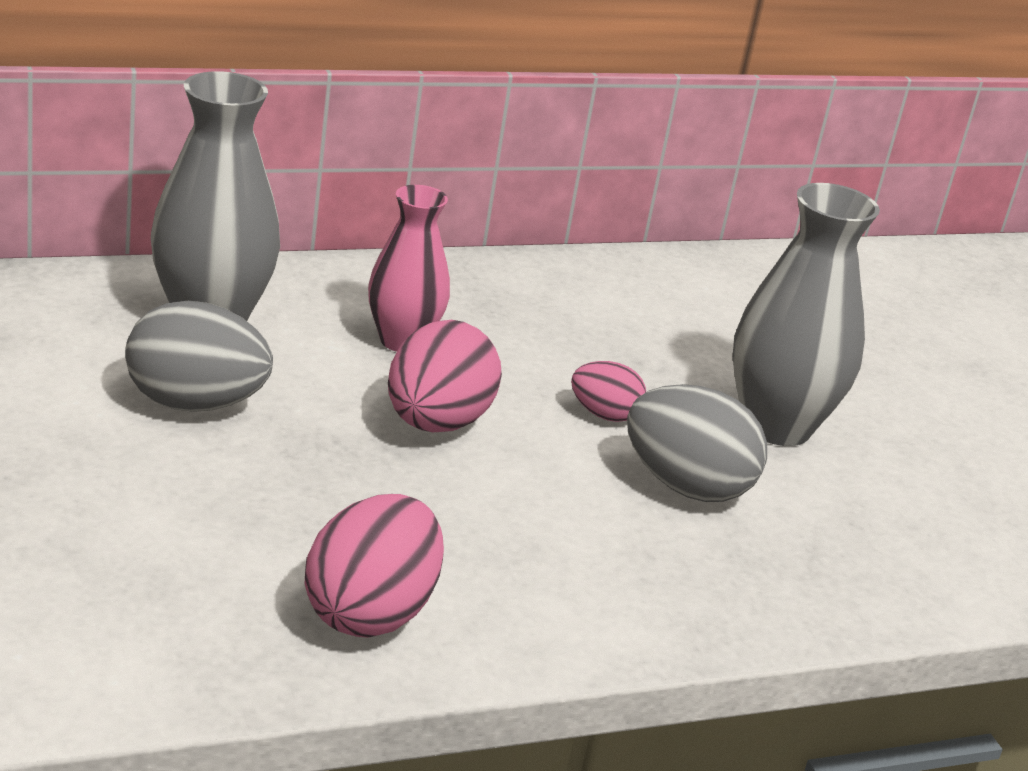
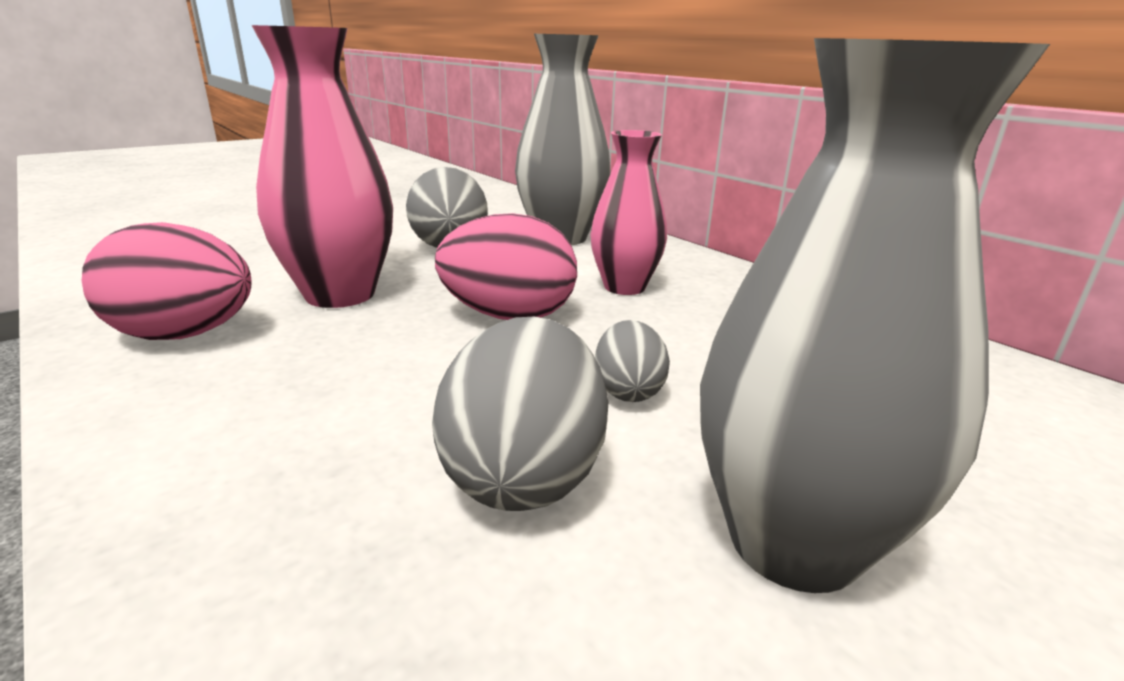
camera: 75 degrees right, 5 degrees down
pink egg [571,361,646,422] -> grey egg [595,320,670,402]
none -> pink vase [251,25,393,308]

